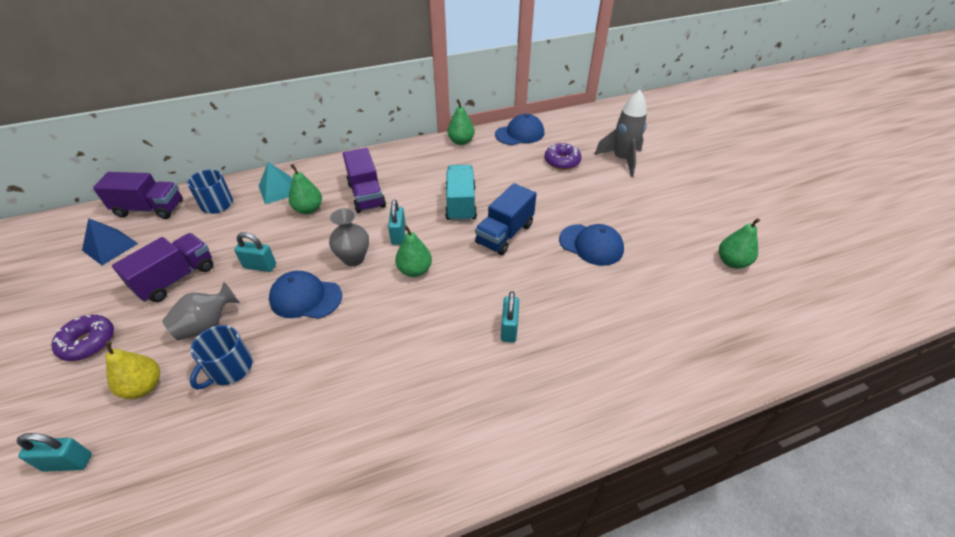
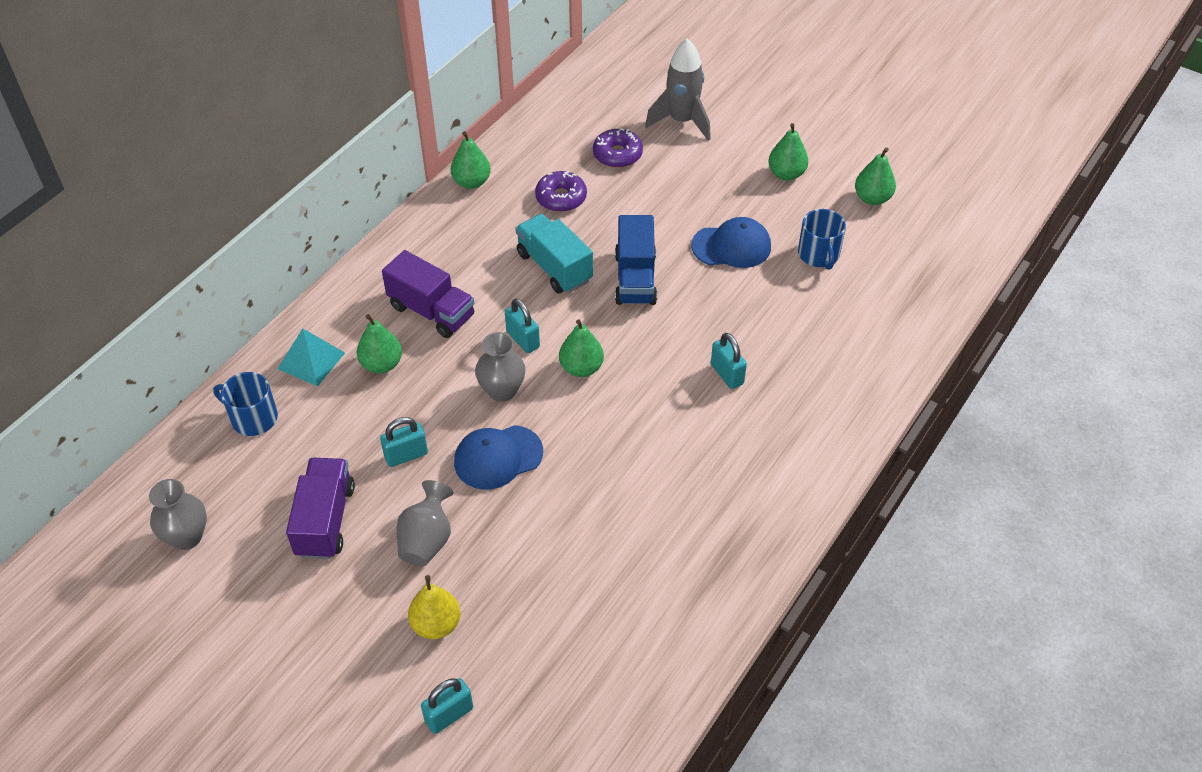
camera: 35 degrees left, 5 degrees up
purple donut [51,315,114,361] -> purple donut moved to [535,171,587,212]
blue pyramid [82,218,138,265] -> grey vase [149,479,207,550]
purple truck [93,172,183,219] -> none
blue mug [190,325,253,390] -> blue mug moved to [798,209,846,270]
blue cap [495,114,544,145] -> none
none -> green pear [768,123,808,181]

